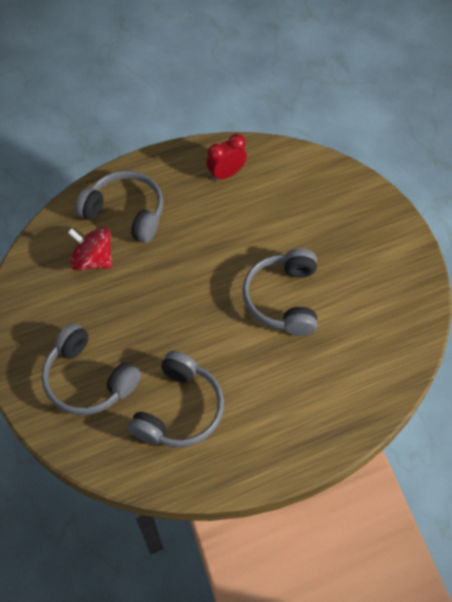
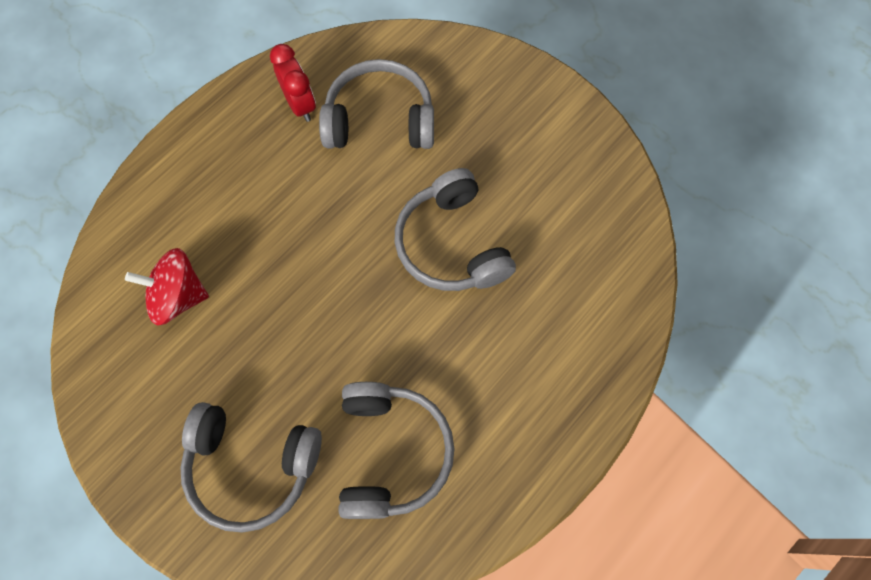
camera: 25 degrees left, 10 degrees up
grey headphones [75,170,163,243] -> grey headphones moved to [319,59,434,149]
red clock [207,134,247,181] -> red clock turned 120 degrees clockwise [270,44,316,122]

